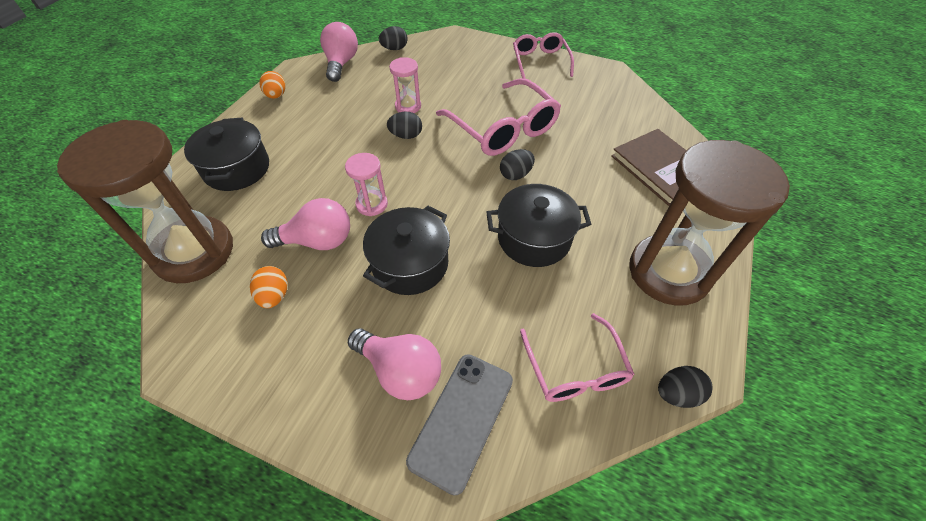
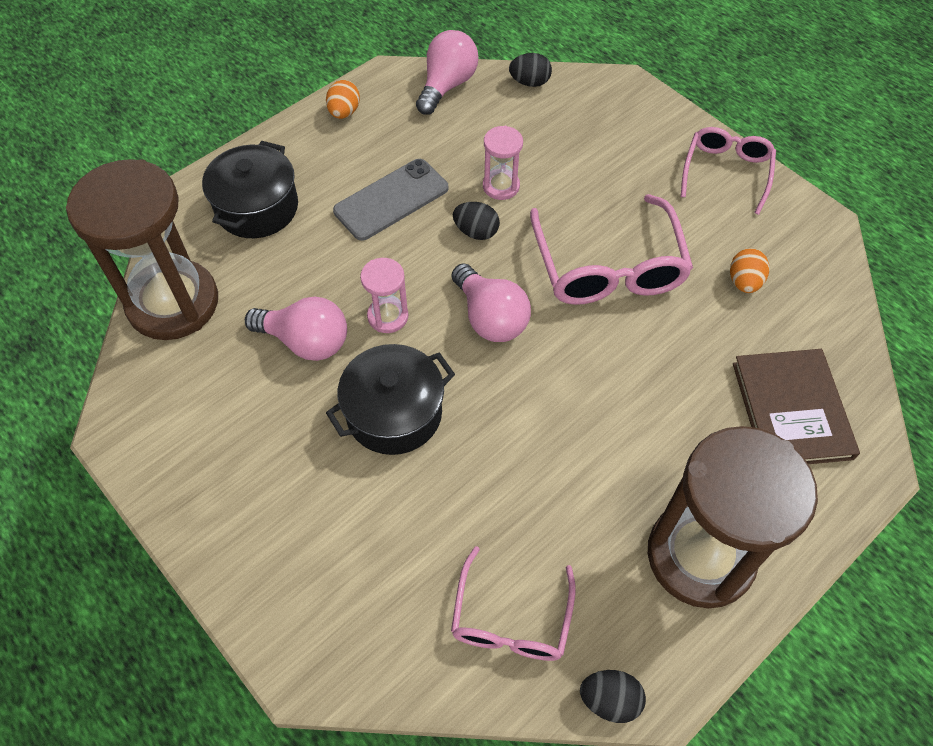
camera: 25 degrees right, 5 degrees up
orange egg [250,266,287,308] -> orange egg moved to [730,248,769,293]
pink light bulb [348,328,441,400] -> pink light bulb moved to [452,263,531,342]
grey phone [406,354,513,496] -> grey phone moved to [333,159,448,241]
black pot [486,184,591,267] -> none
black egg [500,149,535,180] -> none

